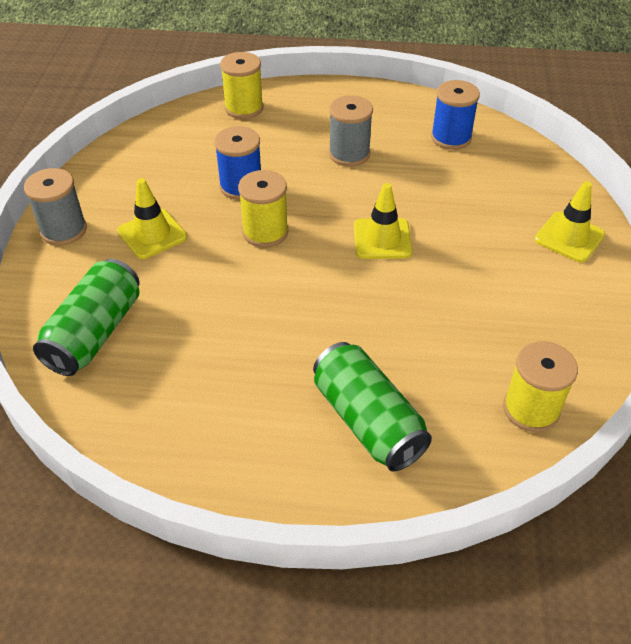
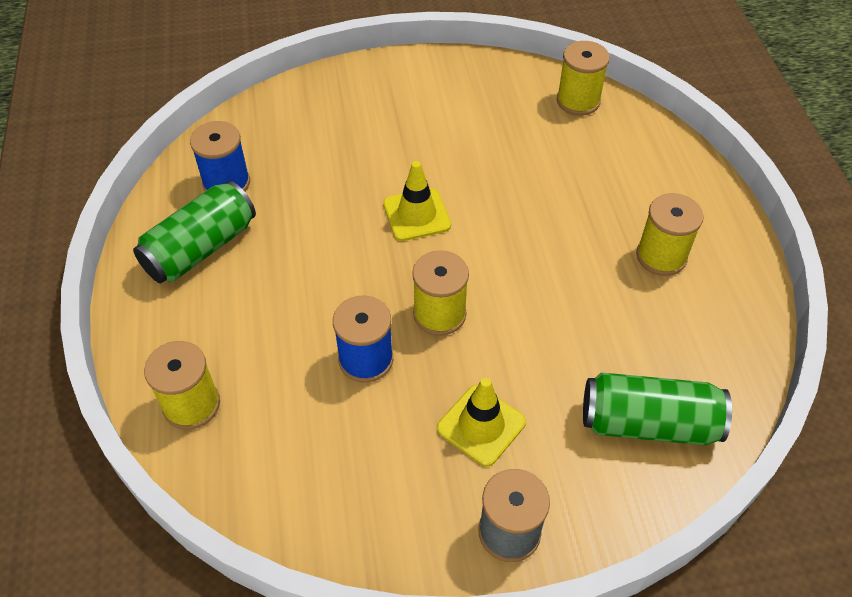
camera: 105 degrees left, 5 degrees up
green can [313,342,432,472] -> green can moved to [133,181,256,283]
grey spool [329,95,373,167] -> none
yellow traffic cone [535,181,605,262] -> none
none -> yellow spool [636,193,704,276]

